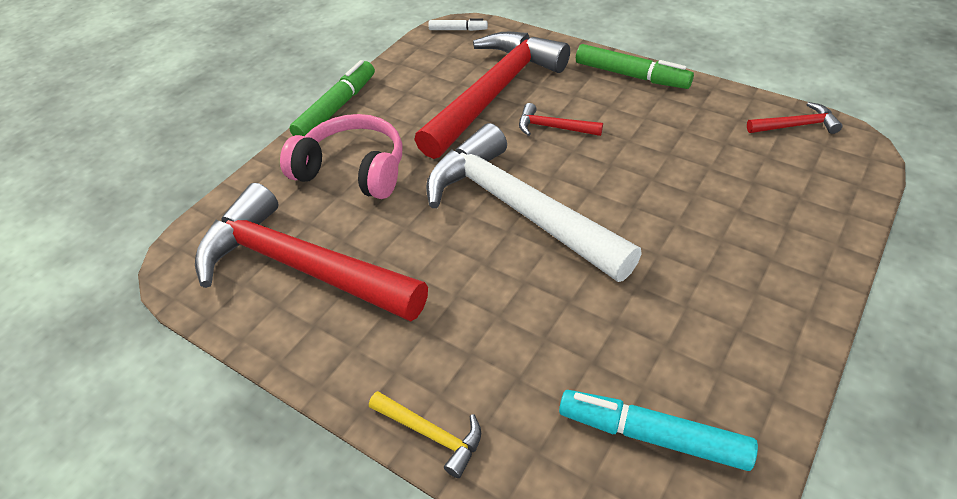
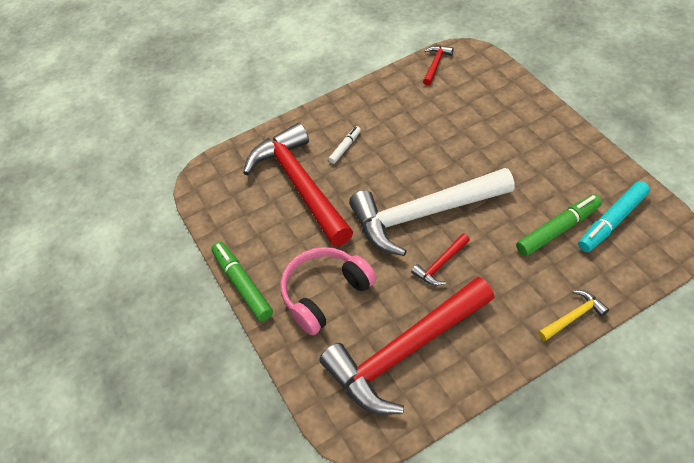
camera: 60 degrees left, 5 degrees up
white marker [428,18,488,31] -> white marker moved to [328,126,361,164]
red hammer [519,103,603,136] -> red hammer moved to [411,233,470,286]
green marker [576,44,694,89] -> green marker moved to [516,194,602,256]

